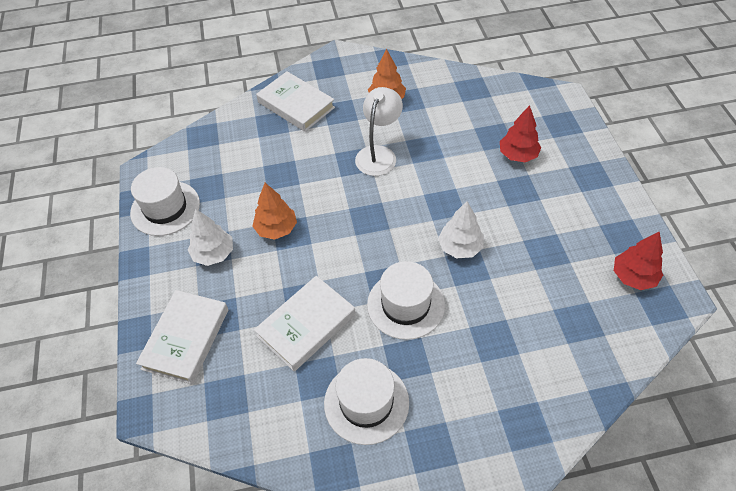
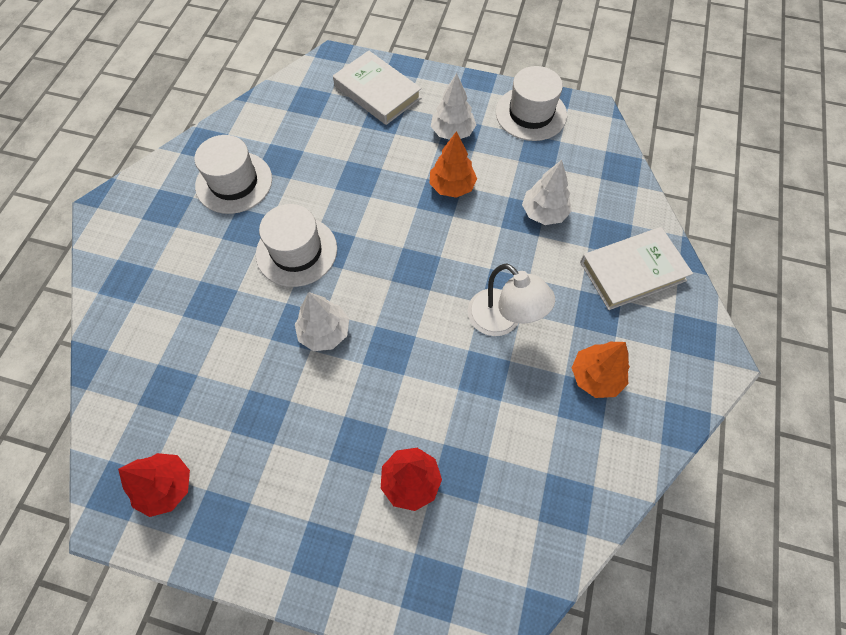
camera: 115 degrees right, 10 degrees up
white book [254,276,356,371] -> none
none -> white tree [522,160,572,225]

